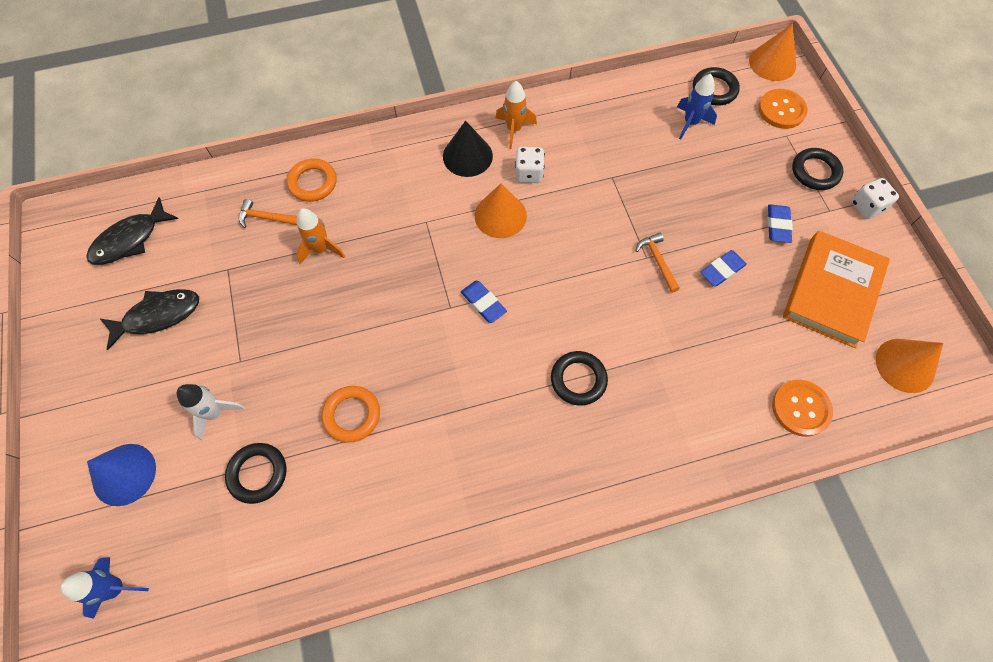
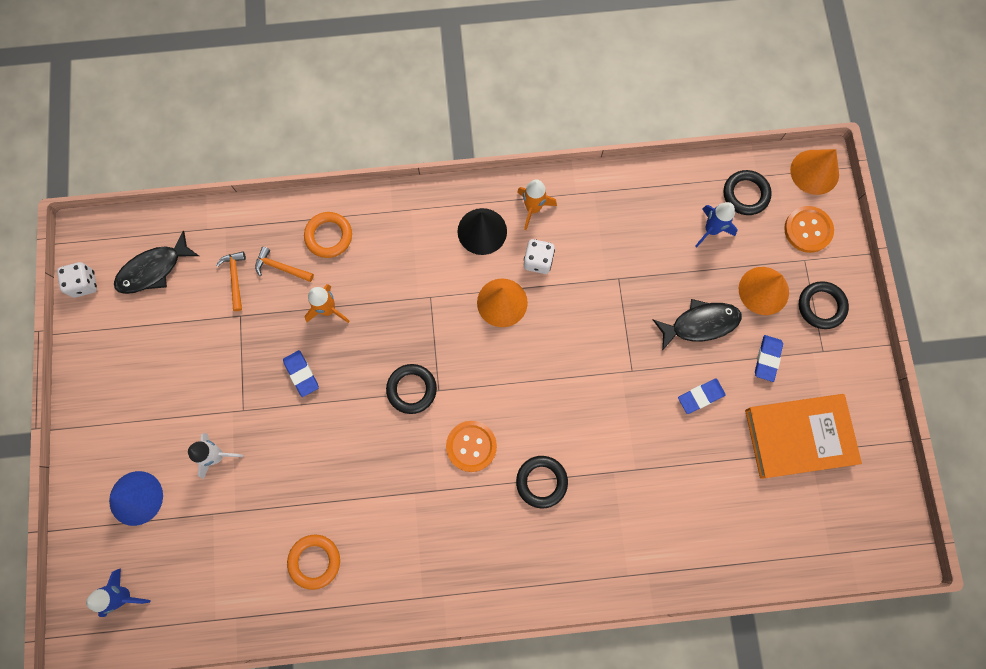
camera: 10 degrees right, 10 degrees up
black fish [99,289,199,350] -> black fish moved to [653,299,742,351]
black ring [225,443,287,504] -> black ring moved to [386,364,437,414]
orange ring [322,386,380,443] -> orange ring moved to [287,534,340,590]
blue eraser [461,281,507,323] -> blue eraser moved to [283,350,319,397]
orange hammer [636,232,680,293] -> orange hammer moved to [216,251,246,311]
orange button [772,380,833,437] -> orange button moved to [446,421,497,472]
orange book [783,231,890,348] -> orange book turned 45 degrees clockwise [745,394,862,479]
white dice [851,178,899,219] -> white dice moved to [57,262,97,297]
orange cone [876,339,943,393] -> orange cone moved to [739,267,789,315]

